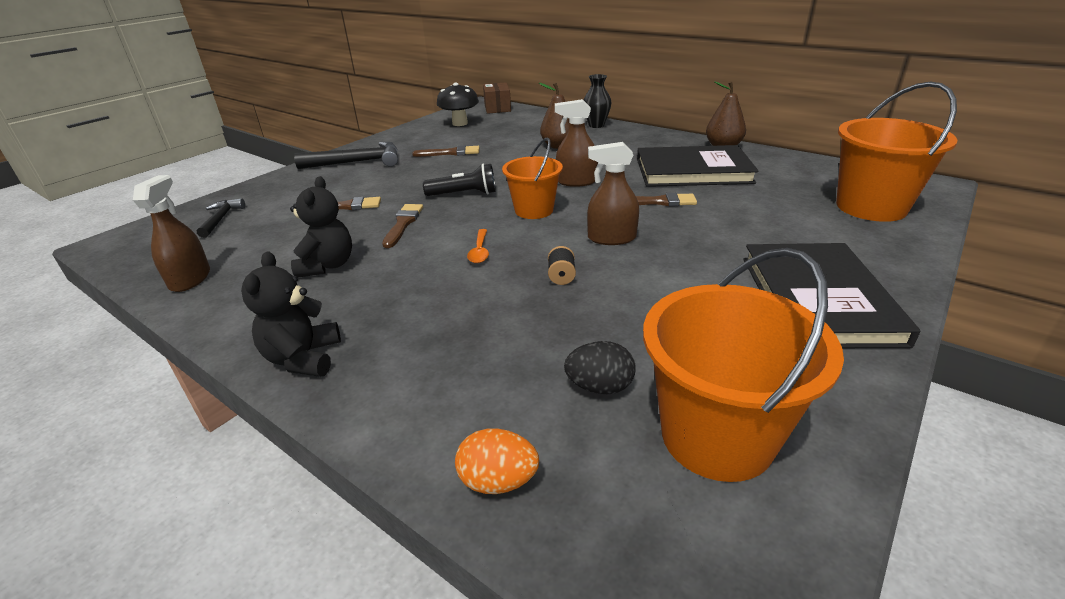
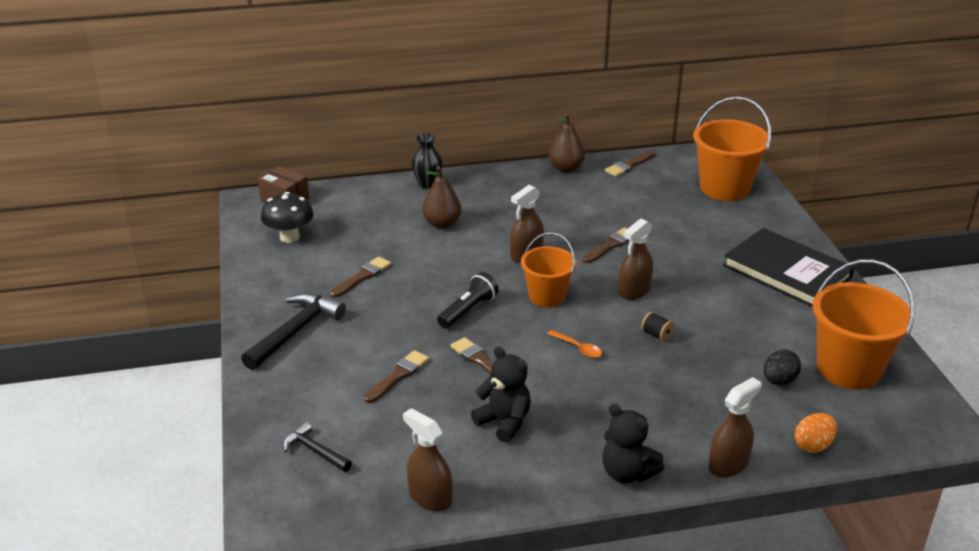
camera: 50 degrees left, 0 degrees up
black book [637,145,759,187] -> none
none -> brown brush [605,150,656,177]
none -> brown spray bottle [708,377,762,478]

